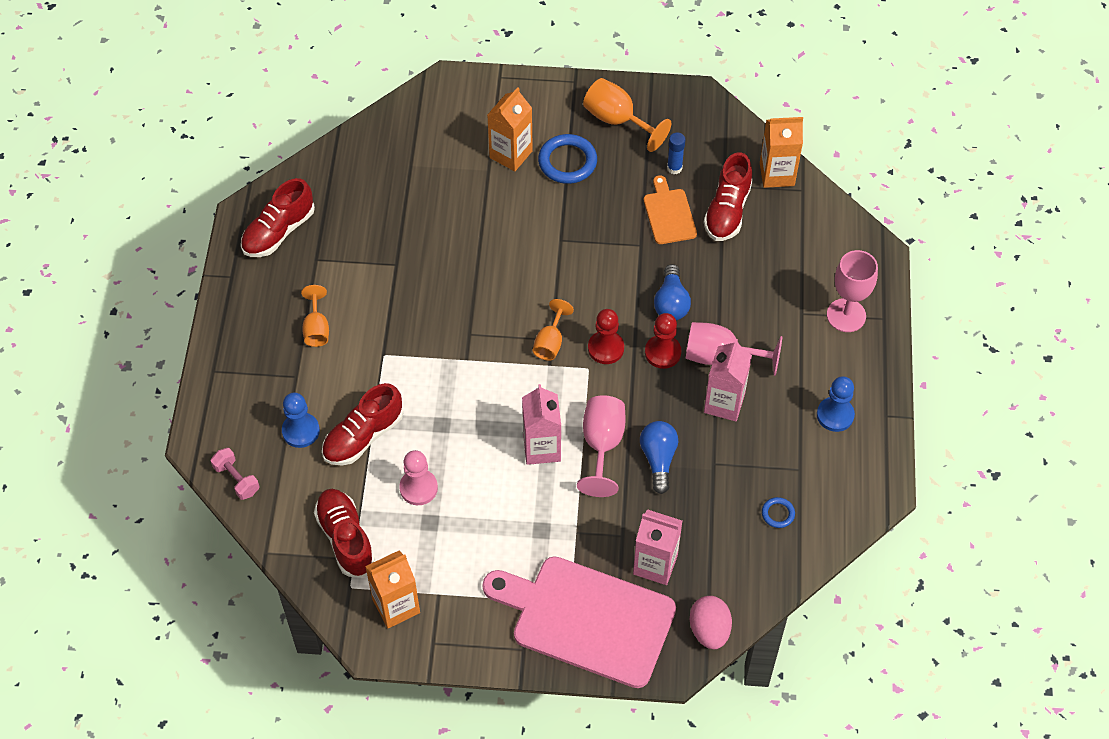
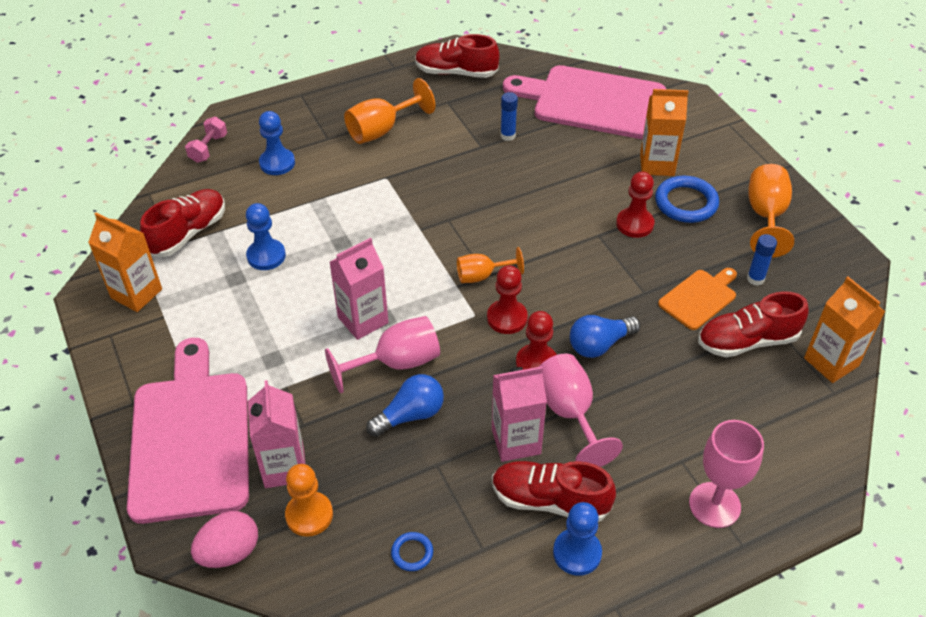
camera: 60 degrees right, 10 degrees down
orange goblet [301,285,329,347] -> orange goblet [344,78,435,144], size x1.55
red shoe [322,383,403,465] -> red shoe moved to [492,461,616,522]
pink pawn [399,450,438,505] -> blue pawn [246,203,286,270]
none -> orange pawn [285,464,333,537]
none -> blue glue stick [501,92,518,141]
none -> pink cutting board [503,65,666,139]
none -> red pawn [616,171,654,238]

